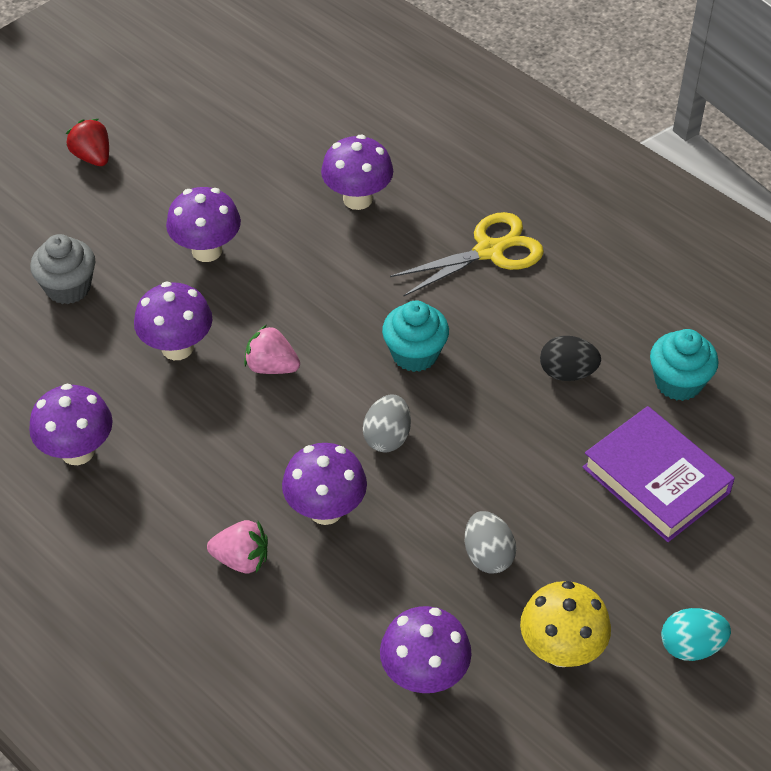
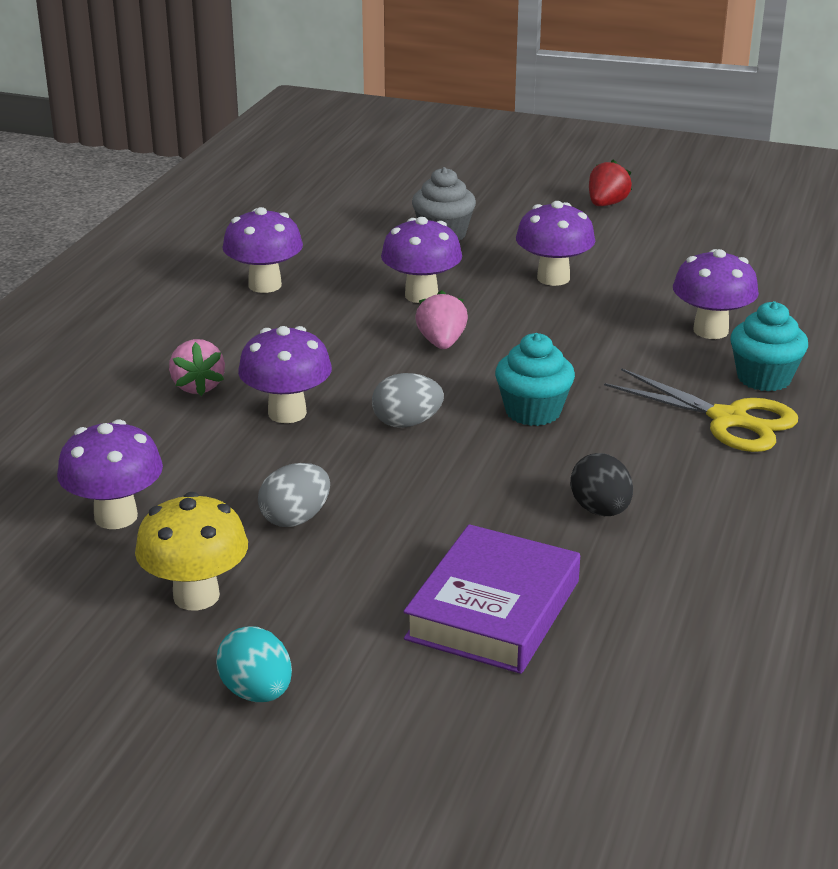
camera: 65 degrees right, 20 degrees down
turquoise cupcake [650,329,719,401] -> turquoise cupcake moved to [730,301,808,392]

